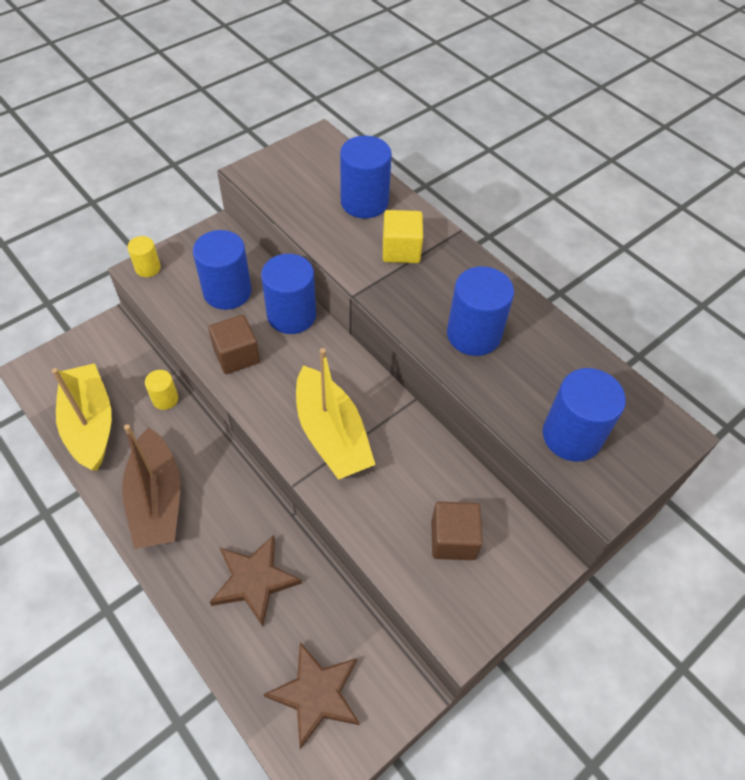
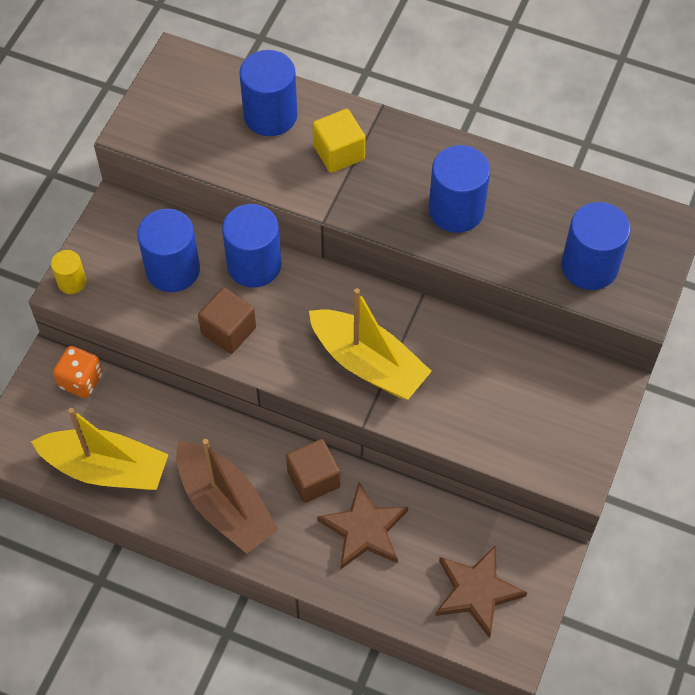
camera: 25 degrees left, 5 degrees up
yellow boat [52,363,112,471] -> yellow boat turned 150 degrees clockwise [31,408,169,490]
yellow cylinder [145,370,178,410] -> none
brown cube [431,502,483,560] -> brown cube moved to [286,439,340,503]
none -> orange dice [53,346,103,398]

